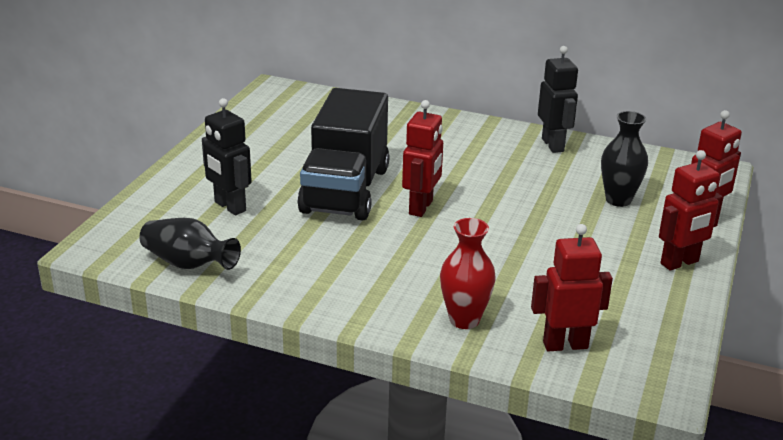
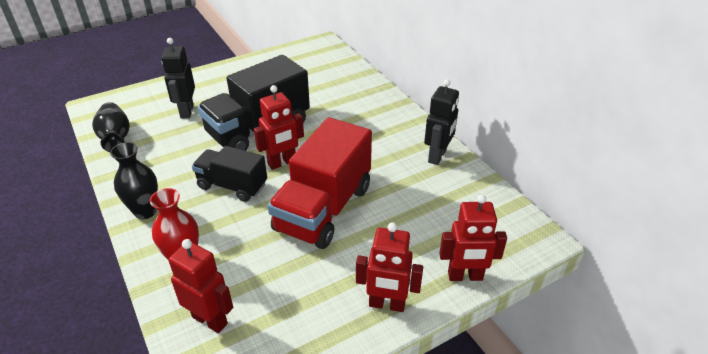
camera: 40 degrees right, 10 degrees up
black vase [601,111,648,207] -> black vase moved to [110,142,158,219]
none -> black truck [192,146,267,202]
none -> red truck [267,117,372,249]

